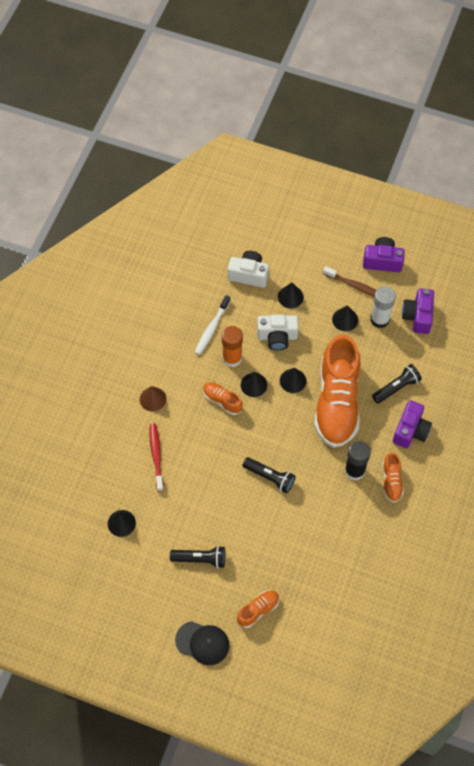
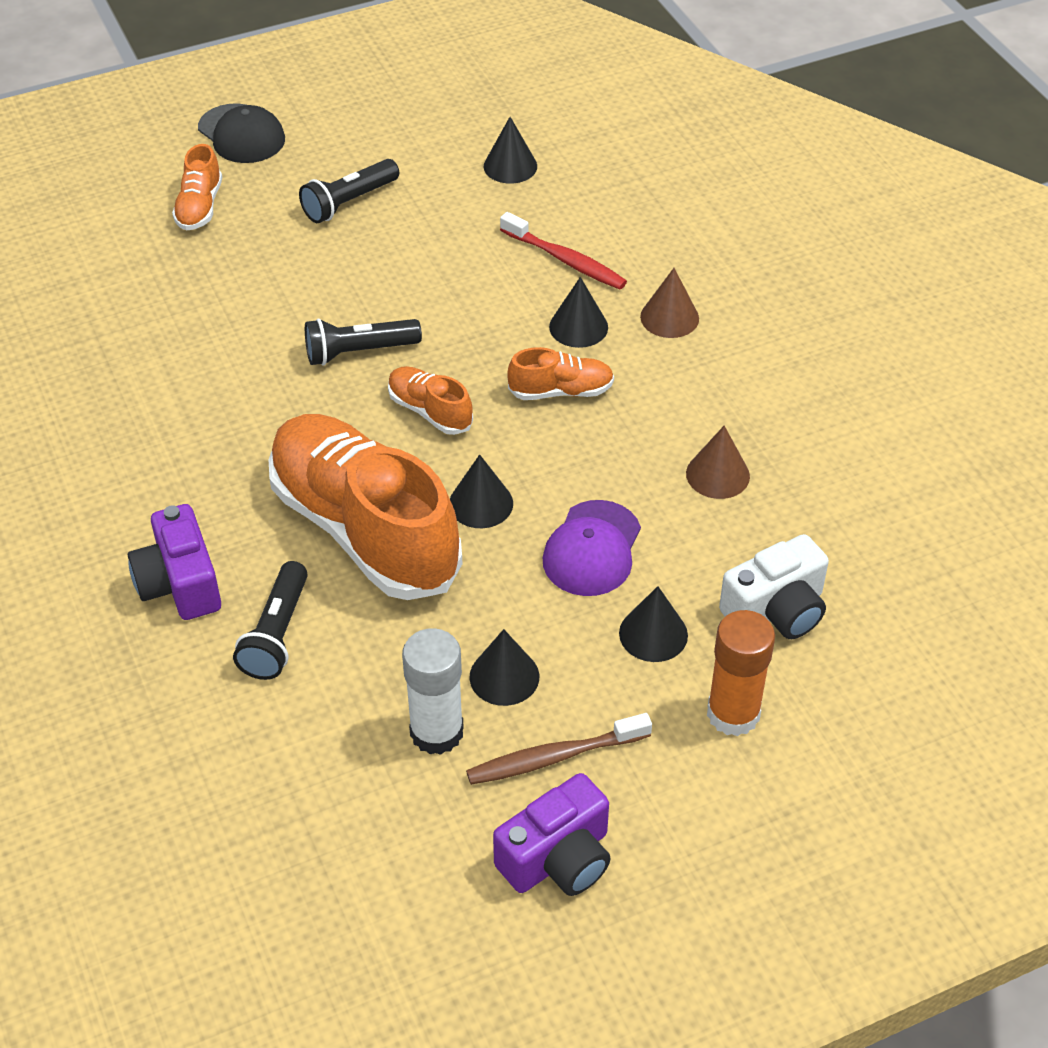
camera: 135 degrees right, 15 degrees down
black cap [175,621,229,665] -> black cap turned 105 degrees counterclockwise [198,103,285,163]
white toothbrush [195,295,230,355] -> brown cone [686,426,750,499]
orange glue stick [222,326,243,367] -> orange glue stick moved to [707,610,775,736]
black cone [241,372,267,397] -> black cone moved to [549,277,608,348]
white camera [257,315,299,350] -> purple cap [543,500,641,596]
black glue stick [345,441,371,481] -> none
orange shoe [382,453,404,503] -> orange shoe moved to [388,366,473,435]
purple camera [402,288,434,334] -> none

